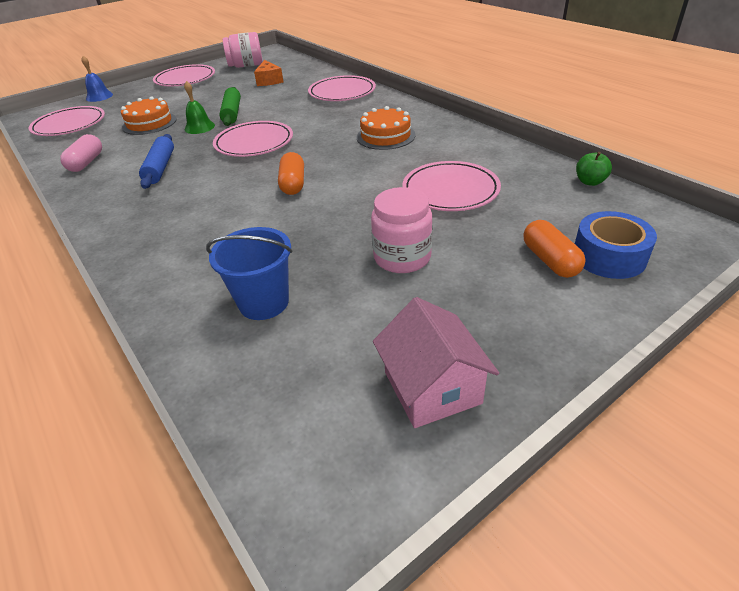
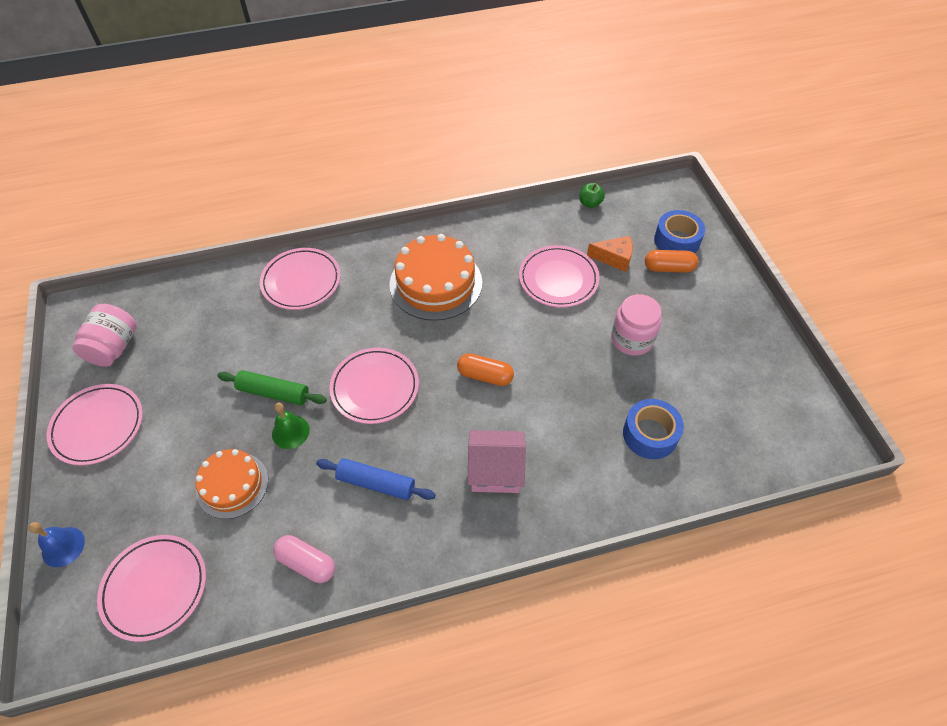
camera: 70 degrees left, 15 degrees up
blue bucket [206,227,292,320] -> blue tape [623,399,684,459]
orange cheese [254,60,284,86] -> orange cheese moved to [587,236,633,272]
orange cake [356,106,415,150] -> orange cake [389,234,482,321], size x1.58
pink house [373,297,499,428] -> pink house moved to [468,430,526,493]

